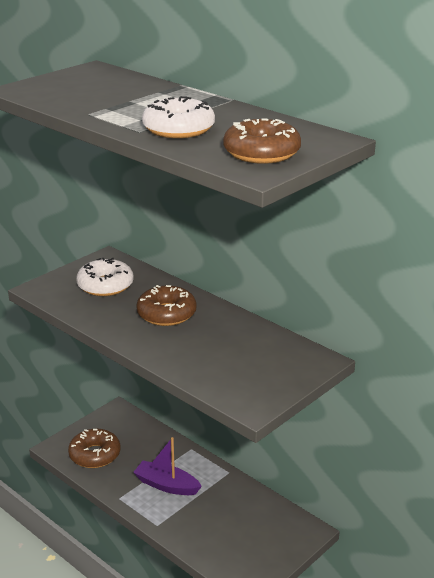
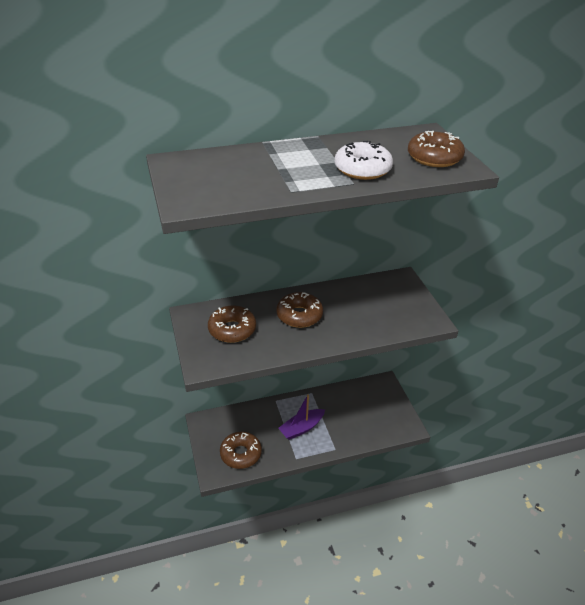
camera: 60 degrees left, 10 degrees up
white donut [76,258,134,296] -> brown donut [208,305,256,343]

